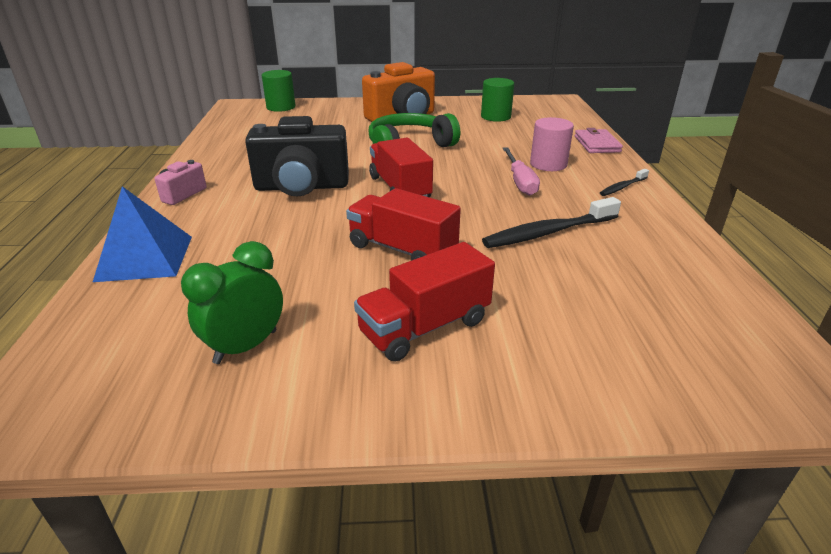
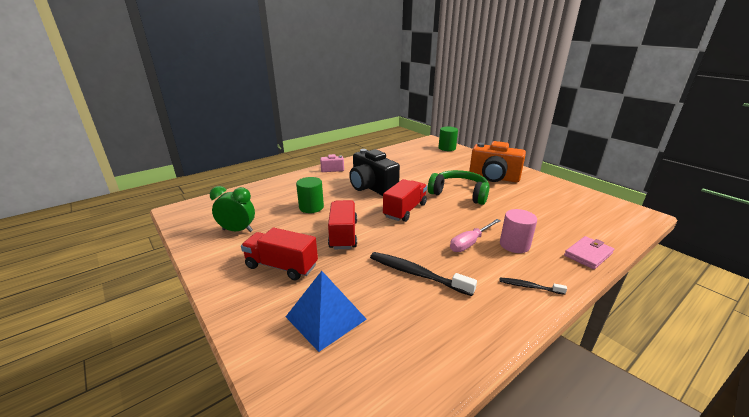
camera: 55 degrees right, 5 degrees down
blue pyramid [93,186,192,282] -> blue pyramid moved to [286,271,367,352]
green cylinder [481,78,514,122] -> green cylinder moved to [296,177,324,213]

